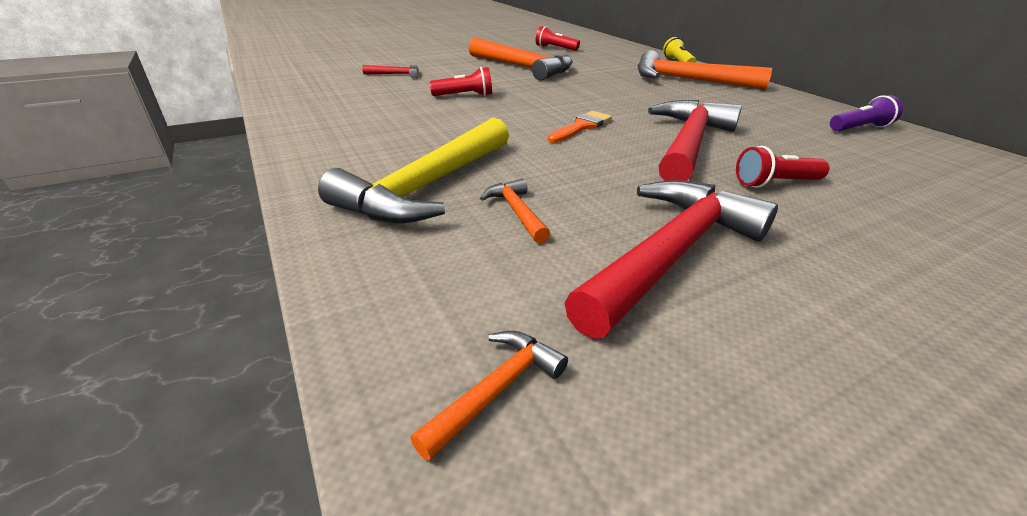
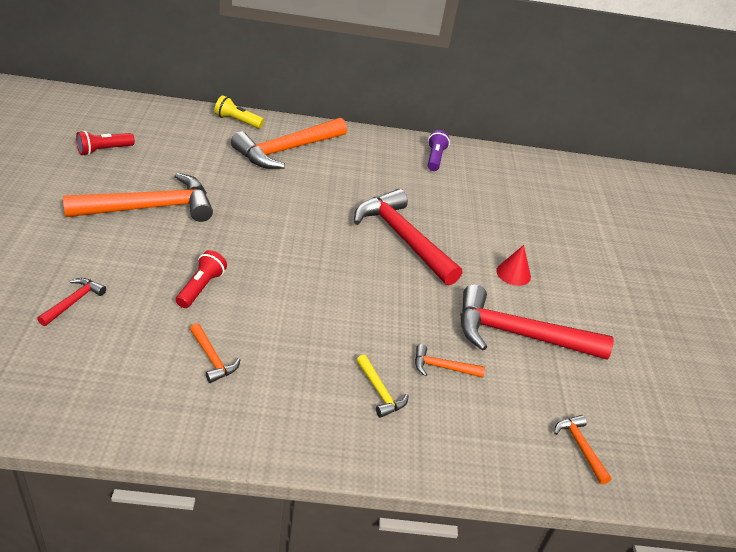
camera: 65 degrees left, 5 degrees up
yellow hammer [318,118,509,223] -> yellow hammer [356,355,409,418], size x0.44
orange brush [547,111,612,143] -> none
red hammer [565,180,778,338] -> red hammer turned 60 degrees counterclockwise [460,284,614,360]
red flashlight [736,146,829,188] -> none
none -> orange hammer [190,323,241,383]
none -> red cone [496,245,531,286]

